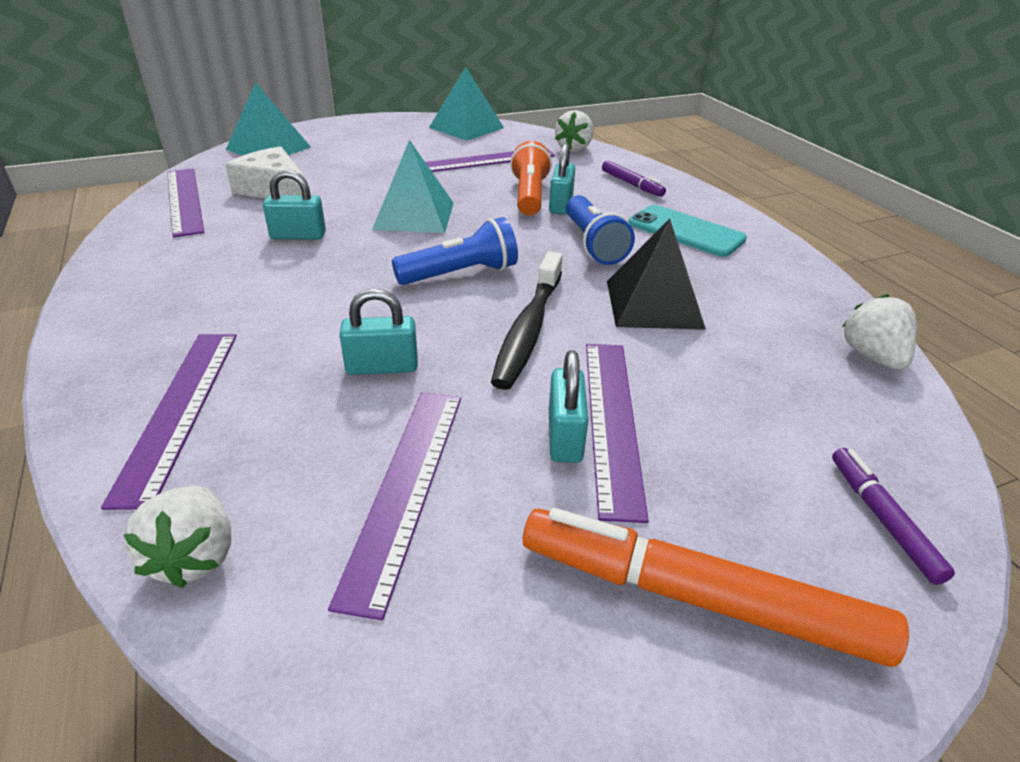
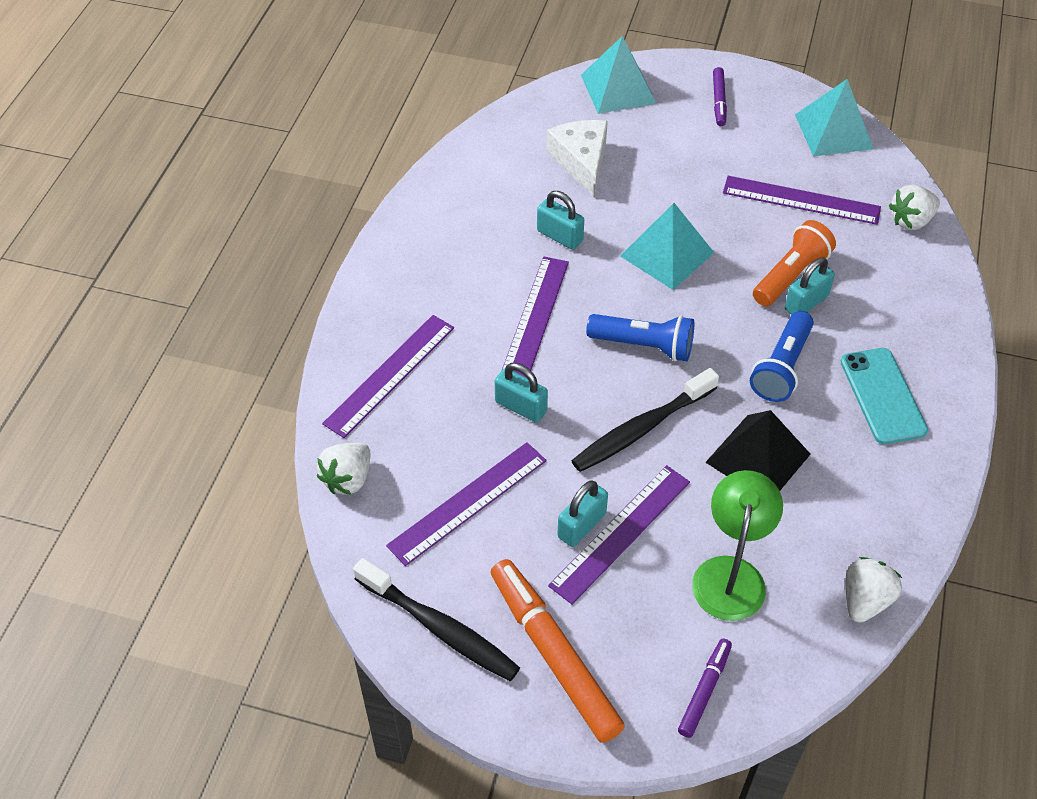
camera: 40 degrees right, 15 degrees up
purple ruler [167,168,204,237] -> purple ruler moved to [502,256,569,377]
purple marker [602,160,666,197] -> purple marker moved to [713,67,727,126]
none -> black toothbrush [353,558,520,681]
none -> green lamp [692,470,783,621]

